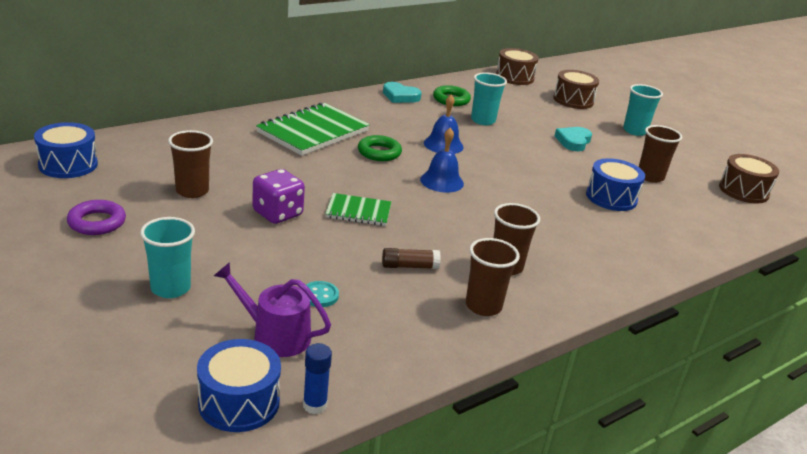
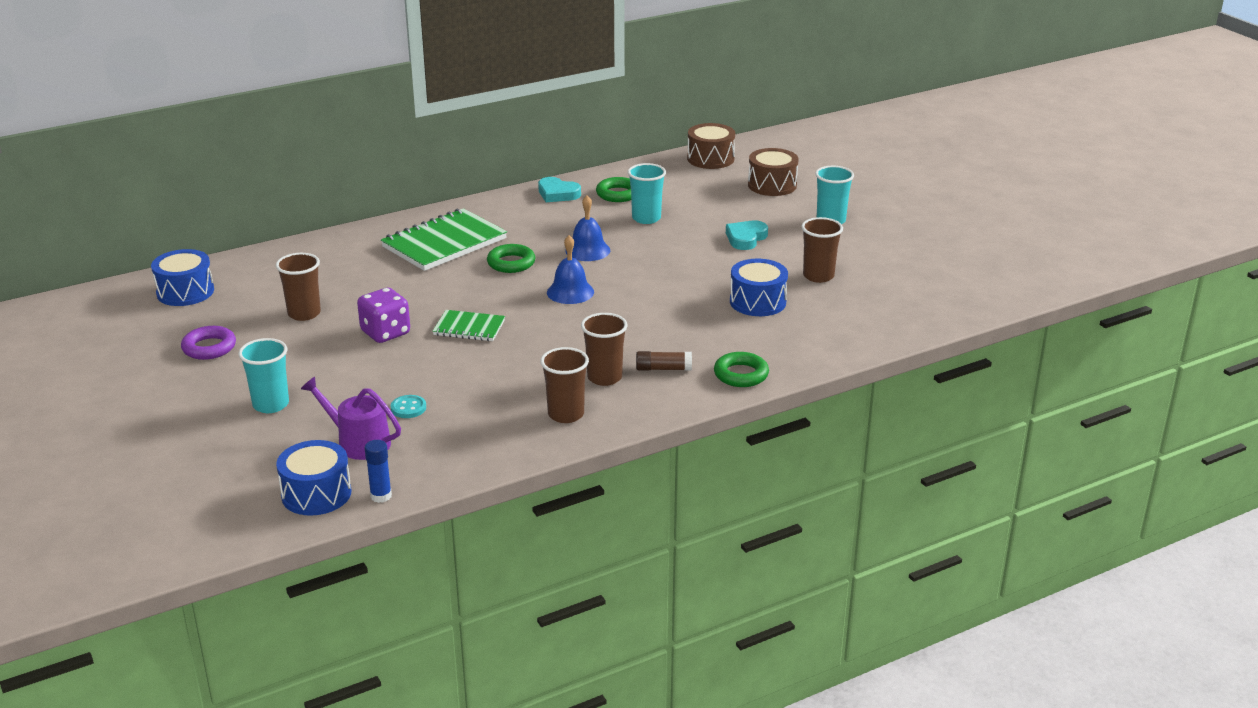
camera: 10 degrees right, 0 degrees up
brown glue stick [382,248,441,269] -> brown glue stick moved to [636,351,692,371]
brown drum [719,154,779,203] -> none
none -> green ring [714,352,769,387]

